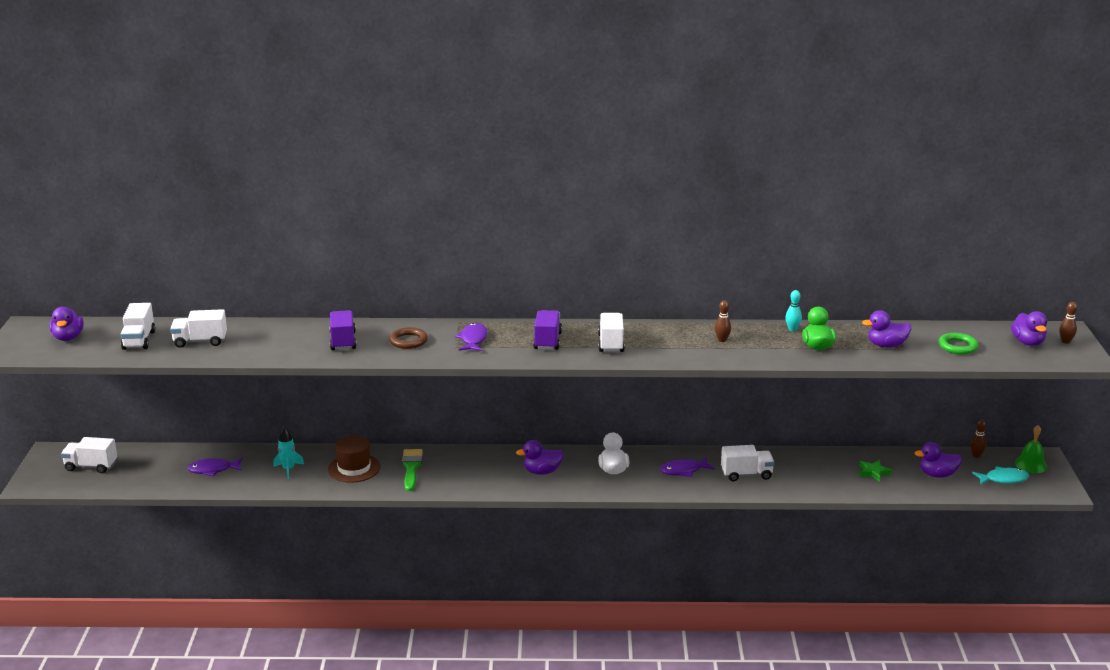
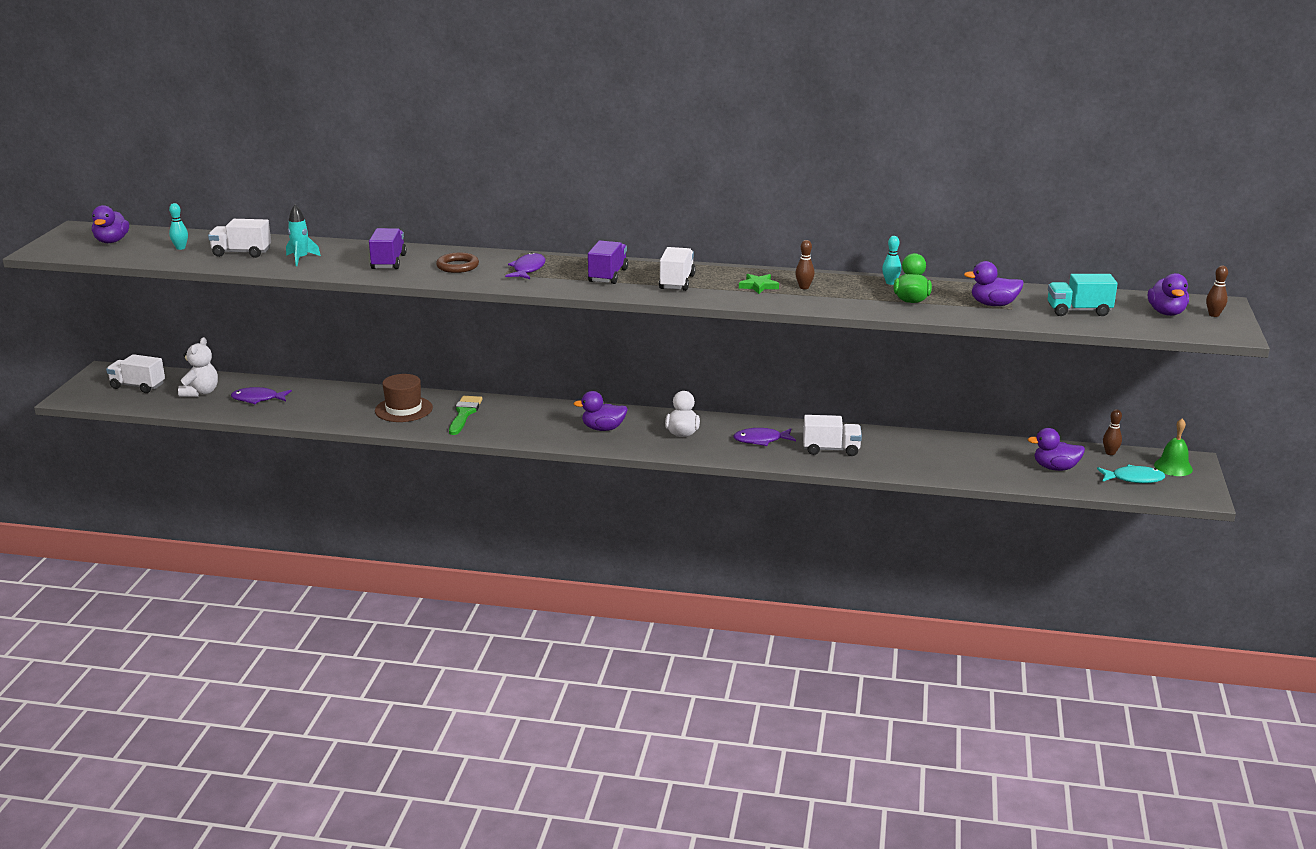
camera: 10 degrees right, 0 degrees up
white truck [120,303,155,350] -> turquoise bowling pin [169,203,188,250]
turquoise rocket [273,427,304,479] -> turquoise rocket moved to [286,205,321,266]
green star [859,460,892,482] -> green star moved to [739,274,779,294]
green ring [939,333,978,354] -> turquoise truck [1048,274,1118,316]
none -> white teddy bear [178,337,218,397]

